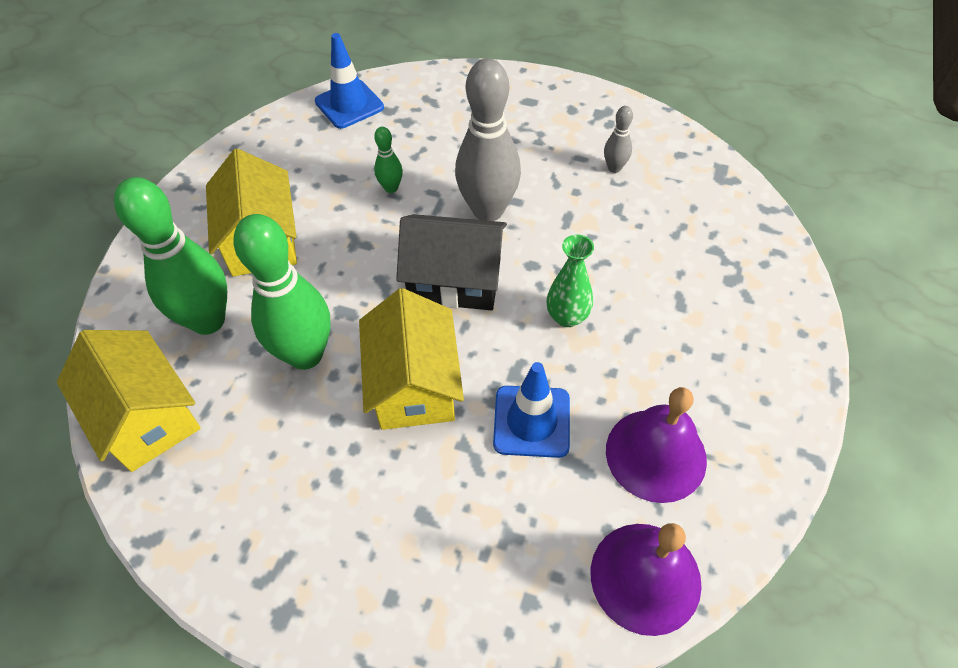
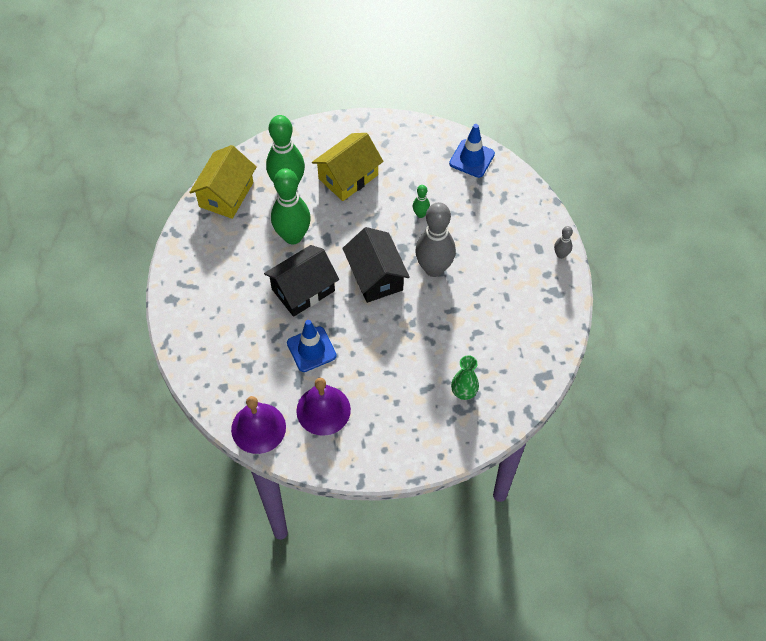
camera: 60 degrees right, 5 degrees up
yellow house [359,288,464,430] -> black house [264,245,339,317]
green vase [546,234,594,327] -> green vase moved to [451,355,479,400]
grey bowling pin [604,106,633,173] -> grey bowling pin moved to [554,226,573,259]

